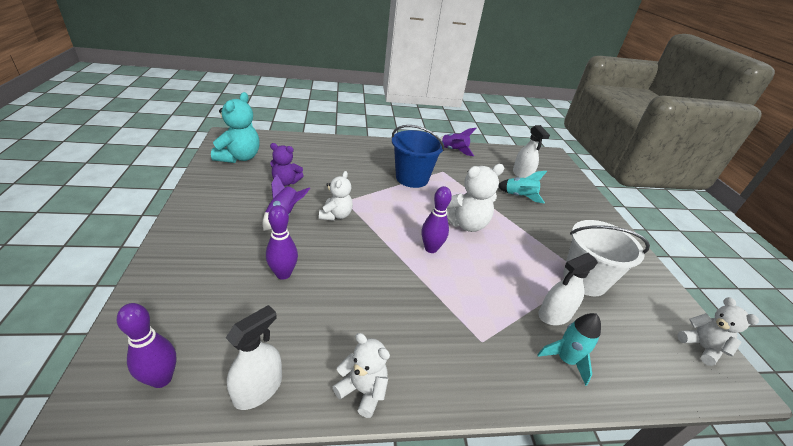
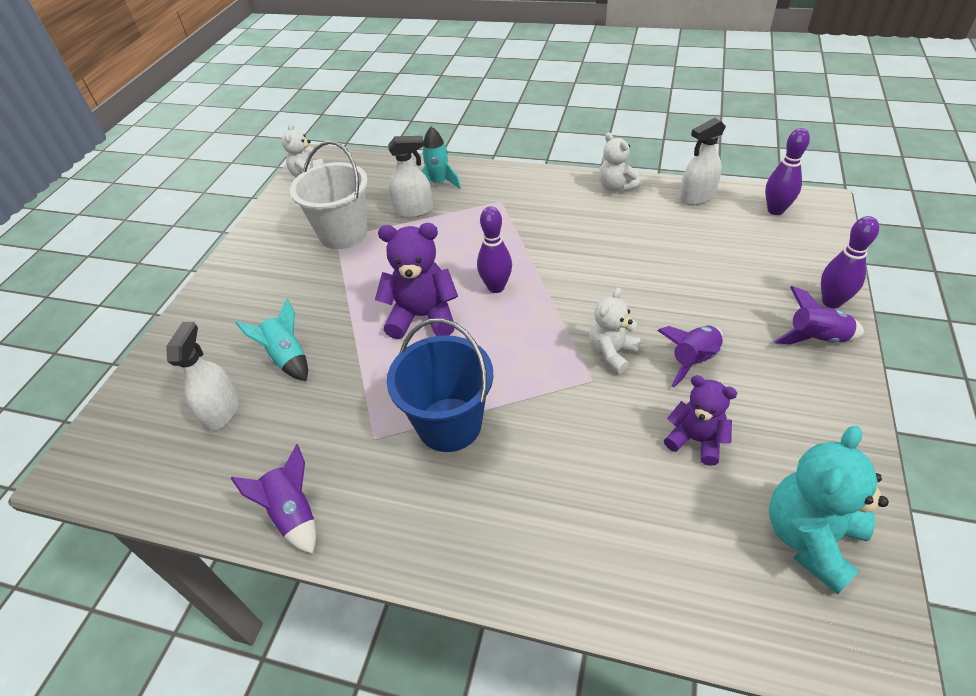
camera: 150 degrees left, 10 degrees up
purple bowling pin [266,205,298,280] -> purple bowling pin moved to [821,216,879,308]
white teddy bear [447,164,504,232] -> purple teddy bear [375,223,458,339]
none -> purple rocket [774,286,864,344]

